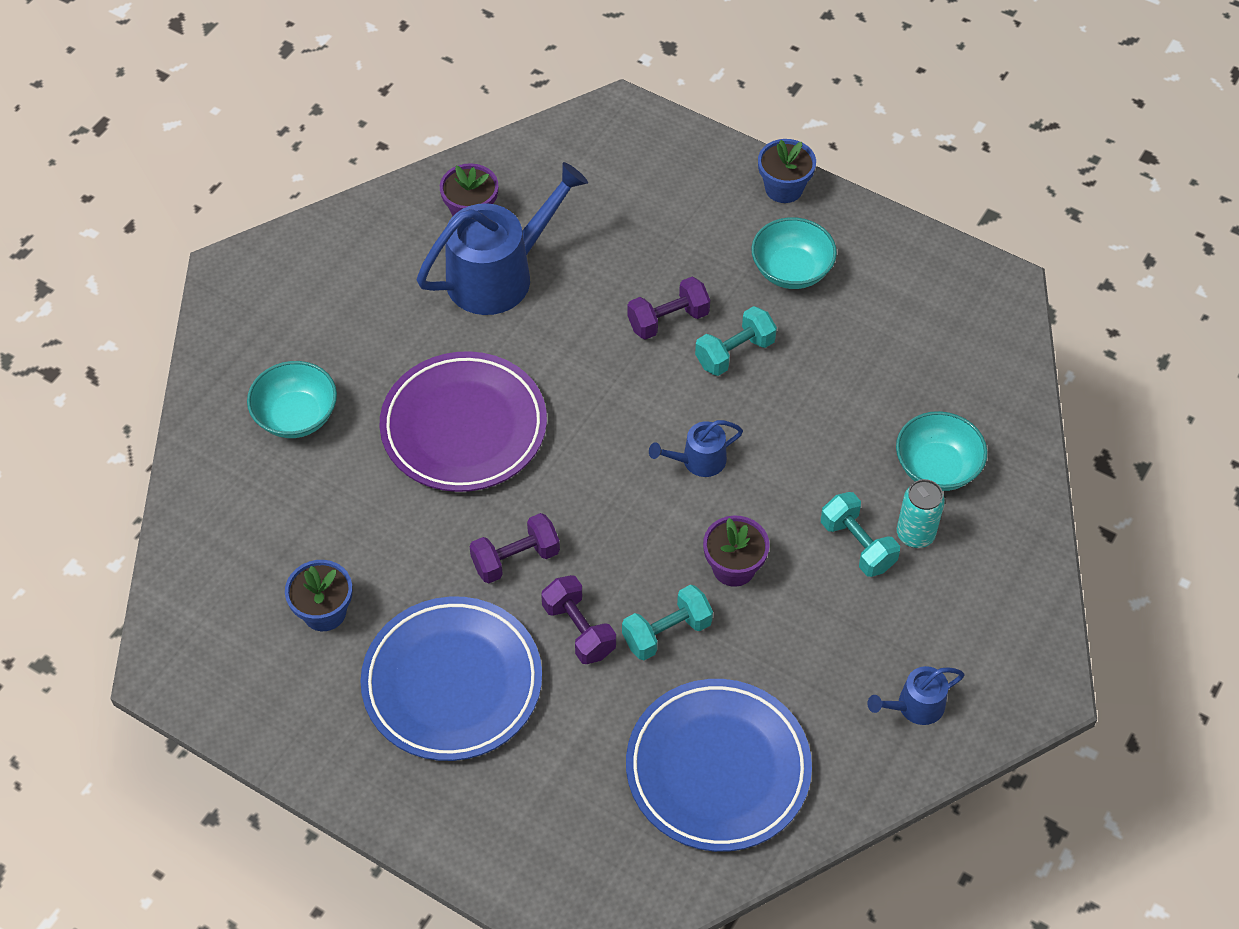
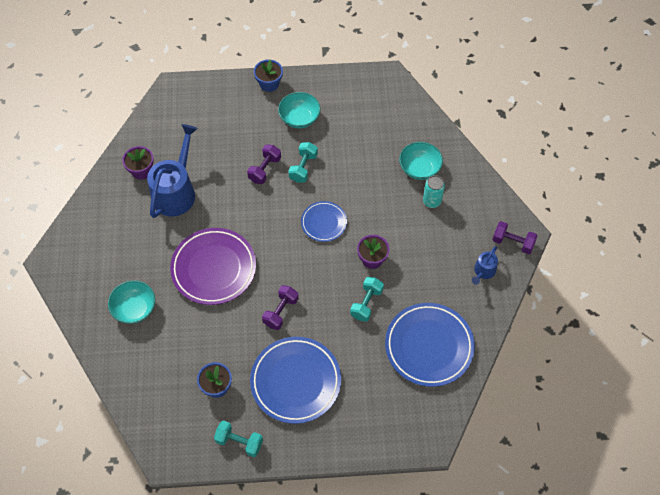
camera: 35 degrees left, 5 degrees up
purple dumbbell [541,575,616,664] -> purple dumbbell moved to [492,221,537,254]
blue watering can [649,420,743,477] -> blue plate [301,201,347,242]
turquoise dumbbell [821,492,900,577] -> turquoise dumbbell moved to [214,420,263,457]

